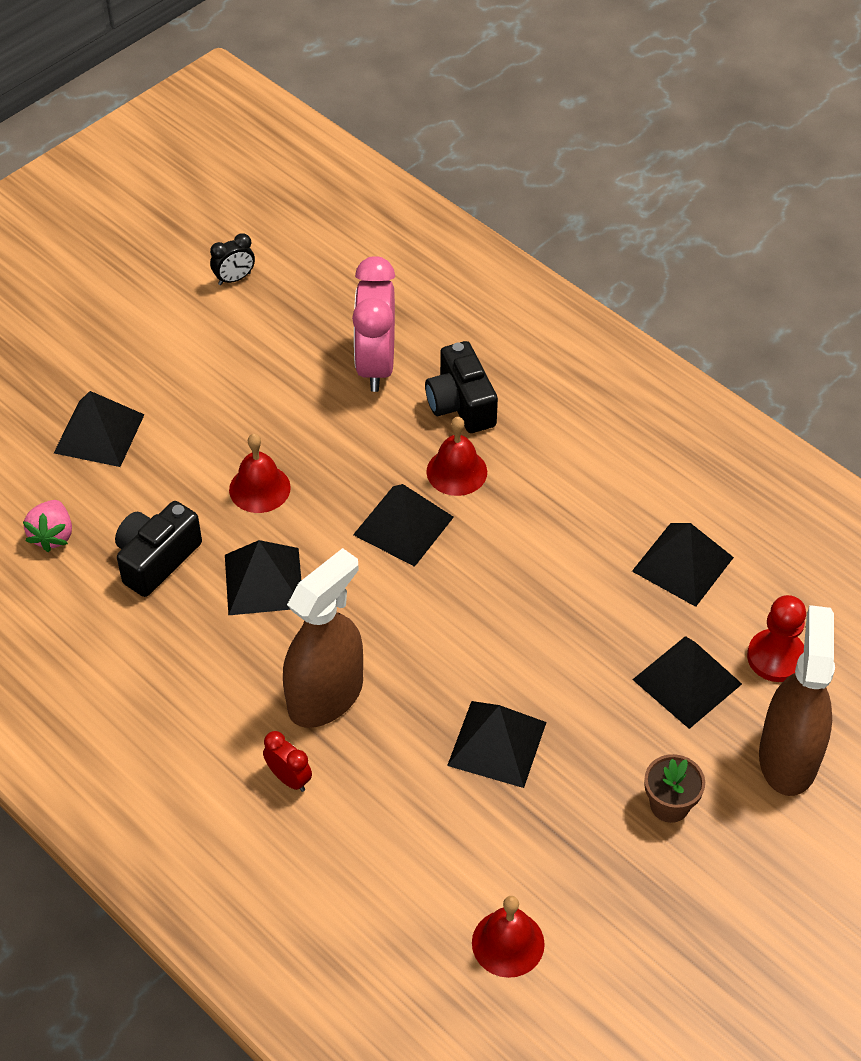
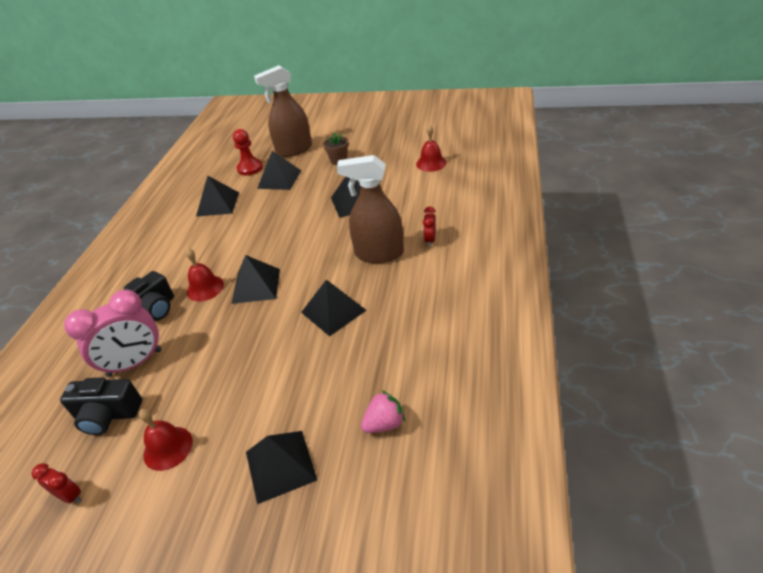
camera: 120 degrees left, 10 degrees down
black camera [115,501,202,597] -> black camera moved to [60,377,142,435]
black clock [210,233,255,285] -> red clock [32,463,82,503]
red bell [229,434,291,513] -> red bell moved to [139,409,193,471]

